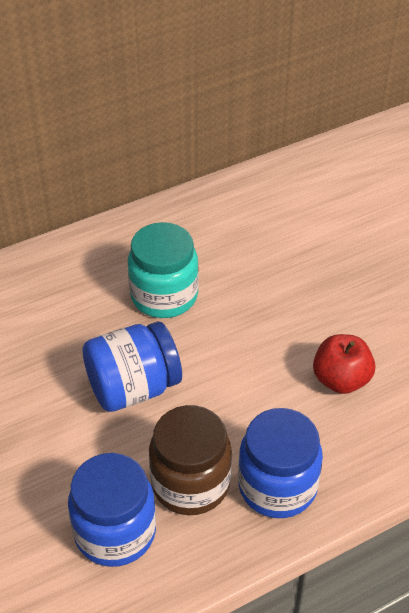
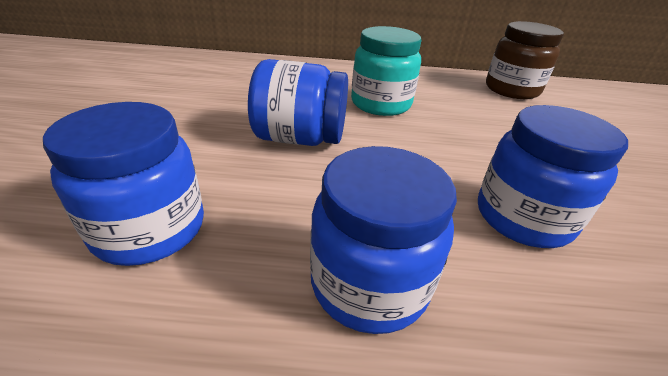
camera: 30 degrees right, 10 degrees down
brown jar [149,405,232,515] -> brown jar moved to [486,21,564,99]
red apple [313,334,375,394] -> blue jar [478,105,628,248]

